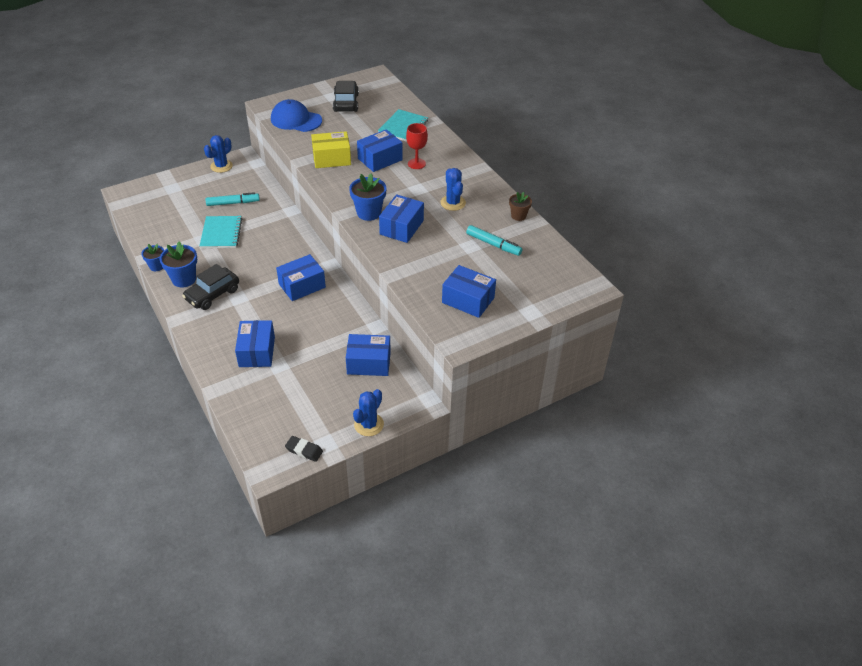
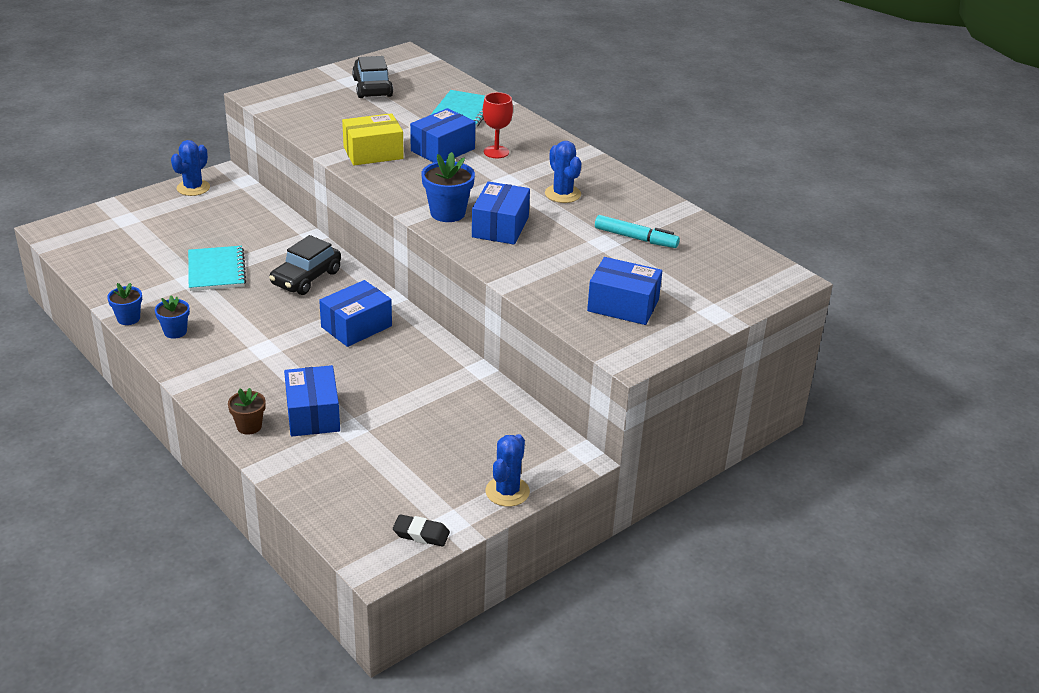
camera: 10 degrees left, 10 degrees down
blue flower pot [159,242,197,287] -> blue flower pot [155,295,190,339], size x0.62
black car [182,264,239,310] -> black car moved to [269,235,341,295]
turquoise marker [205,192,260,206] -> none
blue cap [271,99,322,132] -> none
blue box [346,334,391,376] -> none
brown flower pot [509,192,532,221] -> brown flower pot moved to [228,388,266,435]

